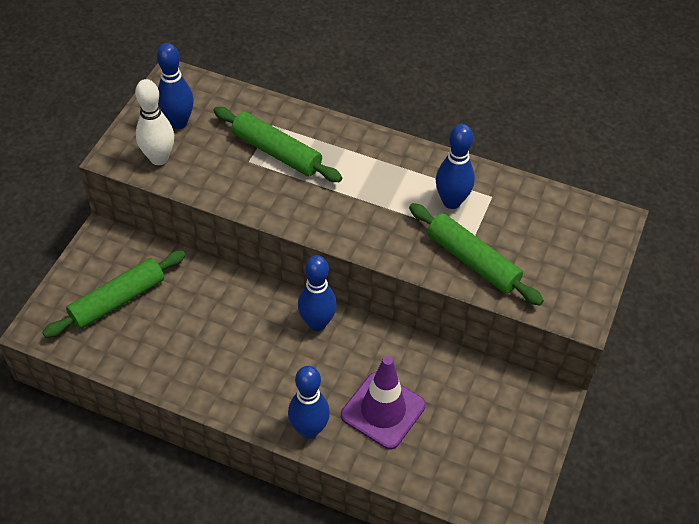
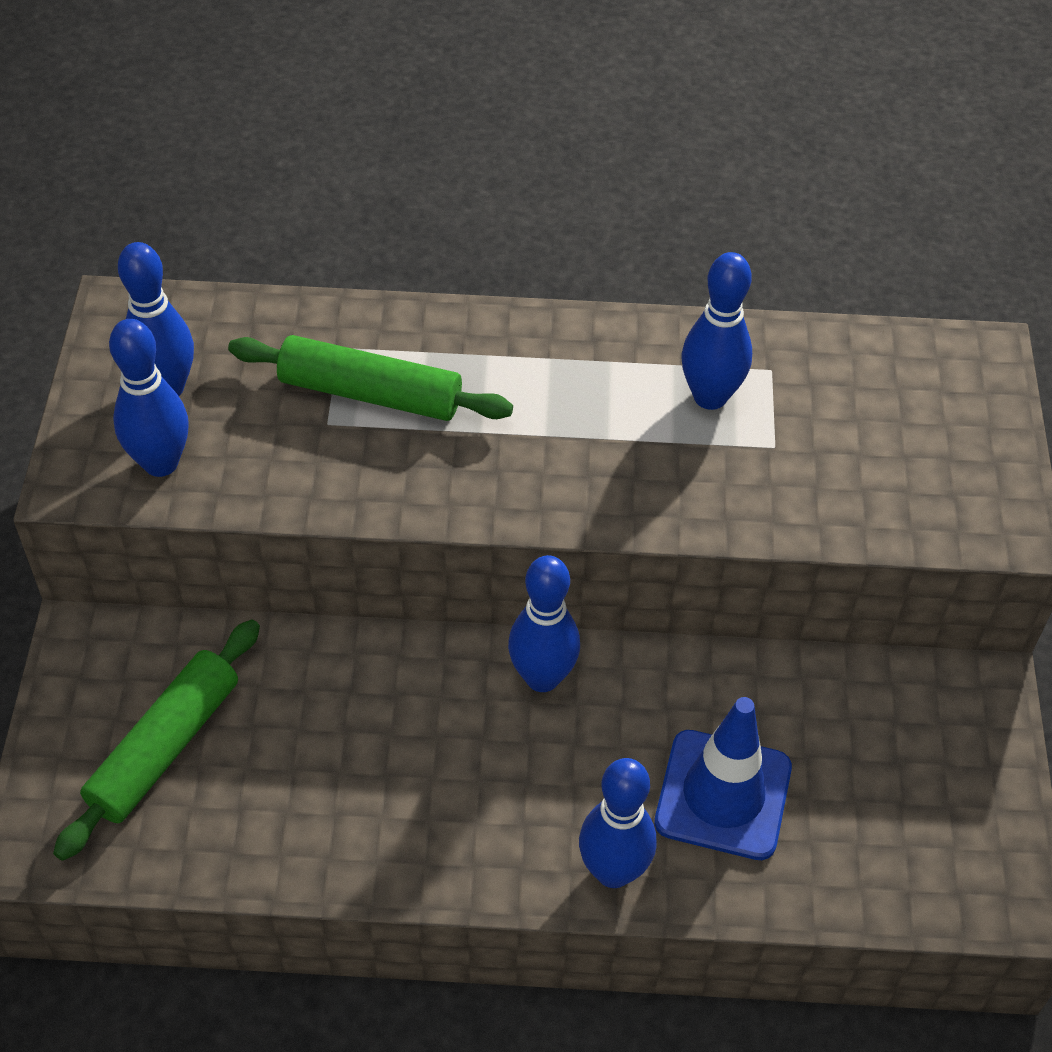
camera: 20 degrees left, 0 degrees up
white bowling pin [135,79,174,165] -> blue bowling pin [109,319,189,477]
purple traffic cone [341,356,426,449] -> blue traffic cone [654,697,792,860]
green rolling pin [409,203,544,306] -> none

